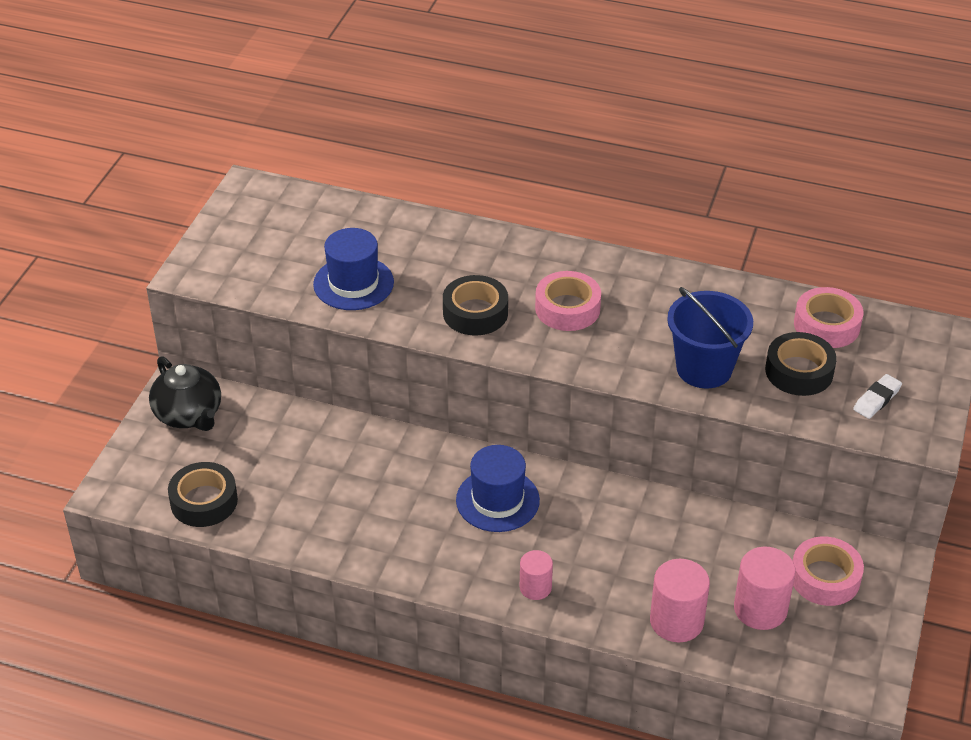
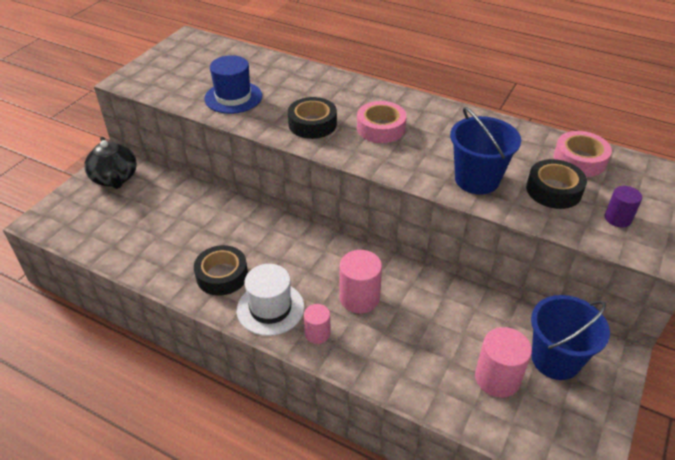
camera: 10 degrees right, 0 degrees up
black tape [168,462,238,527] -> black tape moved to [194,245,248,295]
blue hat [456,445,540,532] -> none
pink cylinder [650,559,710,643] -> pink cylinder moved to [339,250,382,314]
pink tape [793,536,864,606] -> blue bucket [531,295,610,380]
white eraser [853,374,902,419] -> purple cylinder [605,186,642,228]
none -> white hat [237,264,304,336]

